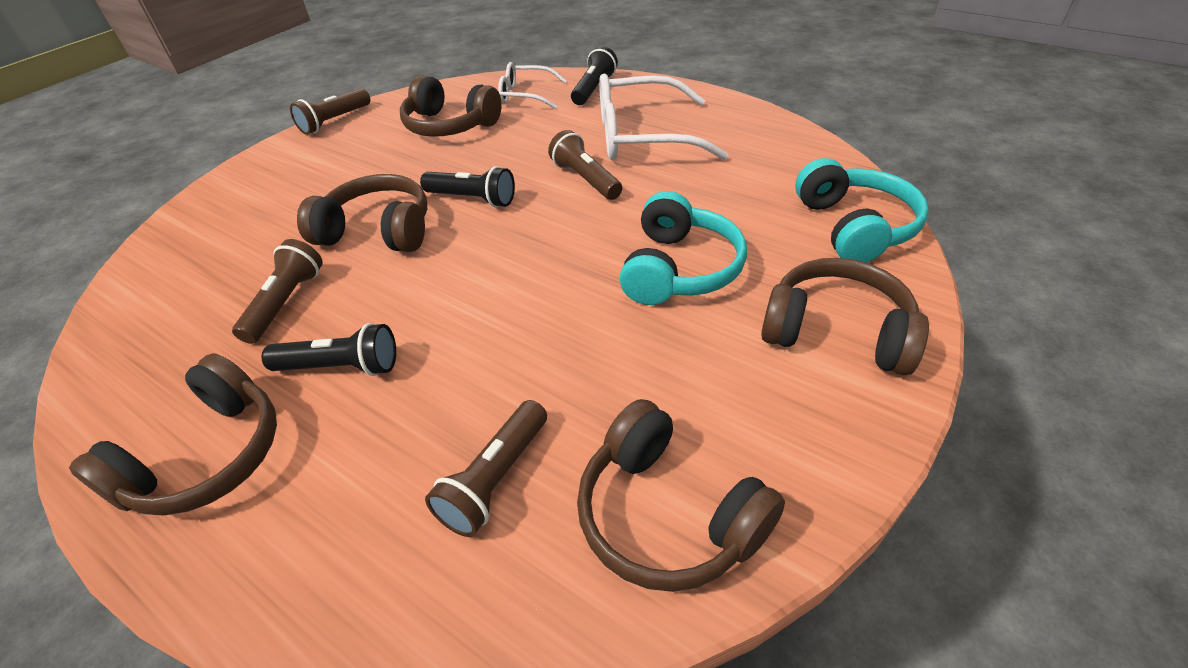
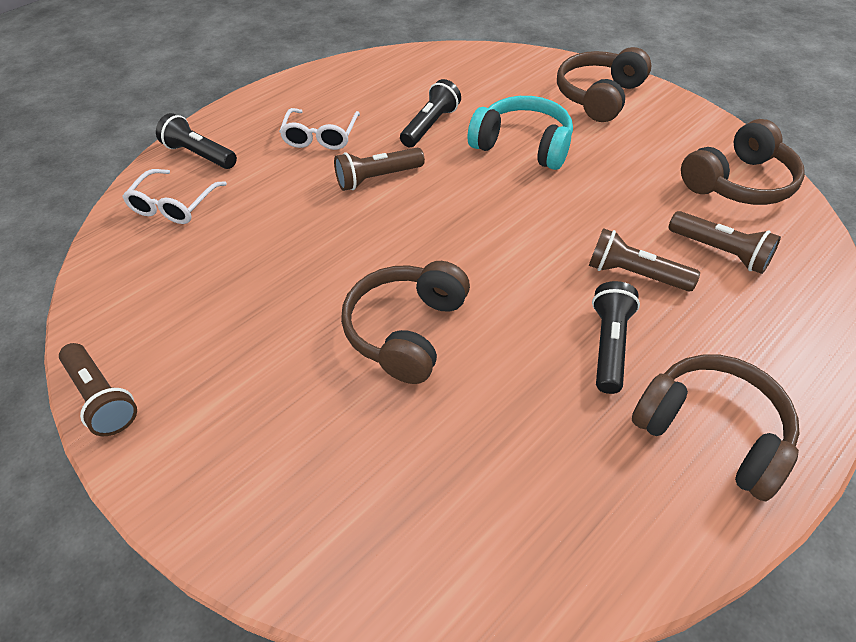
camera: 80 degrees left, 5 degrees up
brown flashlight [232,239,323,344] -> brown flashlight moved to [588,228,700,292]
brown headphones [400,75,502,137] -> none
black flashlight [420,166,515,208] -> black flashlight moved to [400,79,461,147]
white glasses [599,74,728,160] -> white glasses [279,108,360,150], size x0.57
turquoise headphones [795,158,929,263] -> none

